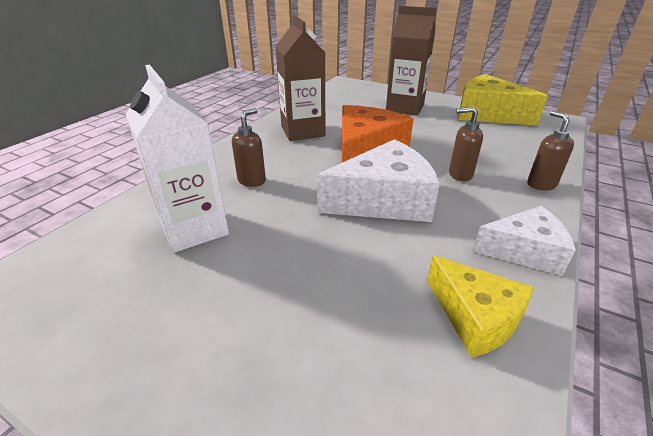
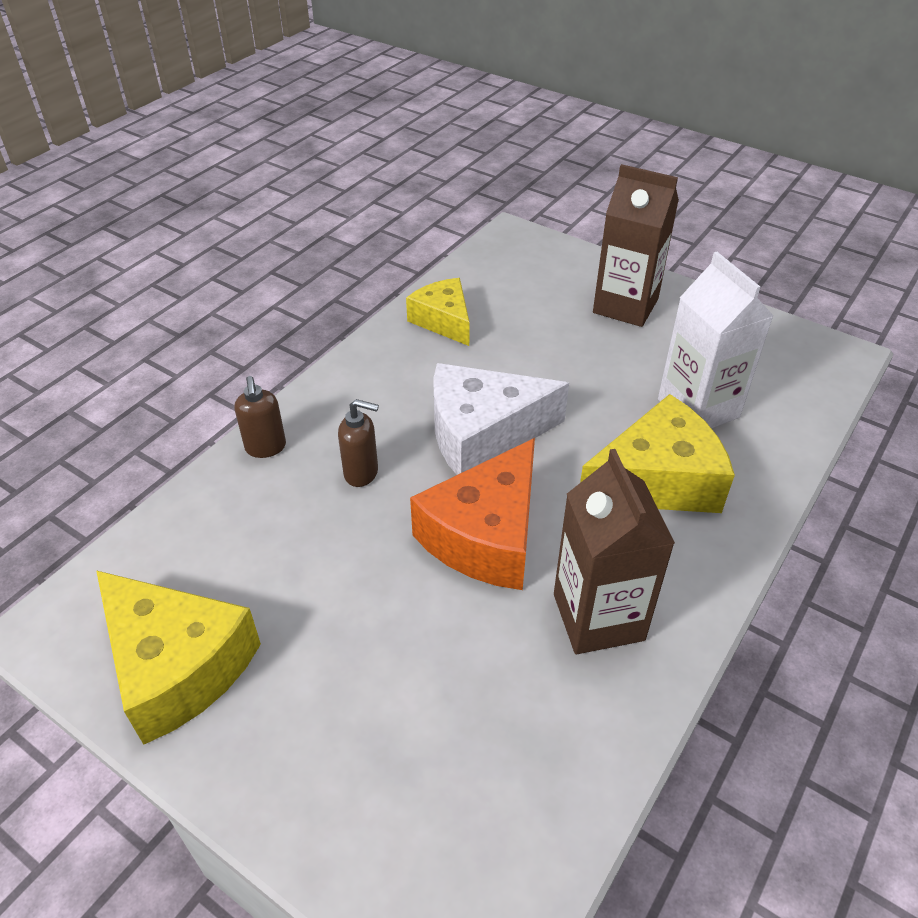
camera: 175 degrees left, 10 degrees up
brown soap dispenser [232,108,266,187] -> yellow cheese [580,394,735,513]
brown carton [386,6,437,116] -> brown carton moved to [593,164,679,327]
white cheese [473,206,576,276] -> none

